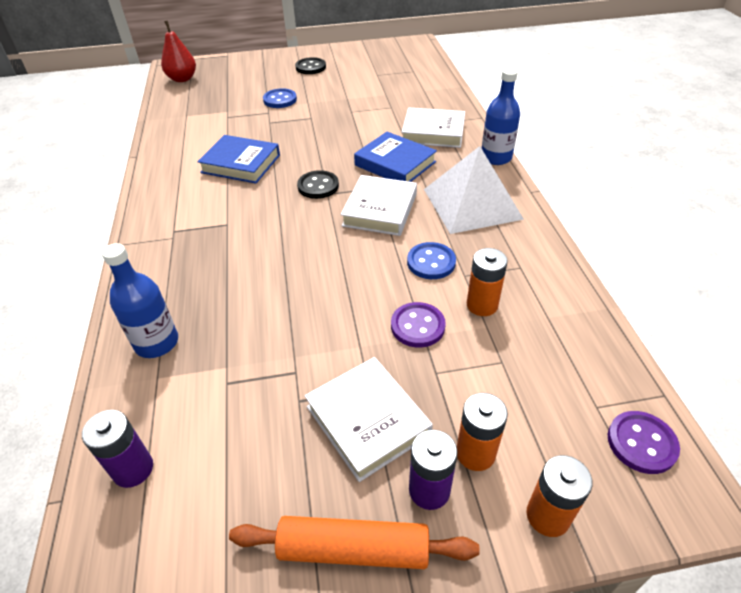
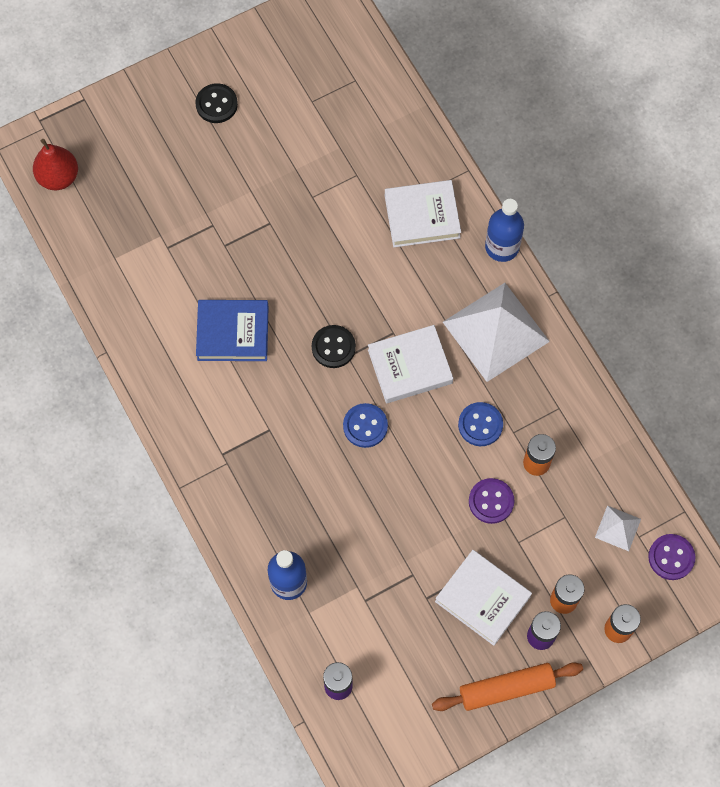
camera: 20 degrees left, 25 degrees up
blue button [263,88,297,108] -> blue button moved to [343,403,388,448]
white book [341,175,417,236] -> white book turned 75 degrees clockwise [368,325,453,403]
blue book [354,132,437,182] -> none
none -> white pyramid [595,505,641,551]

